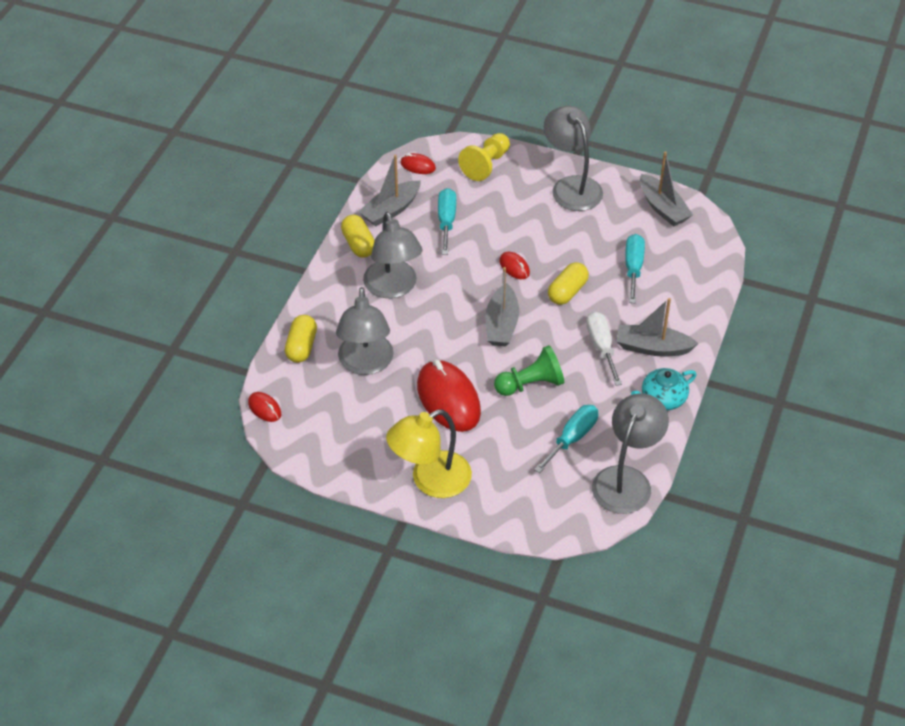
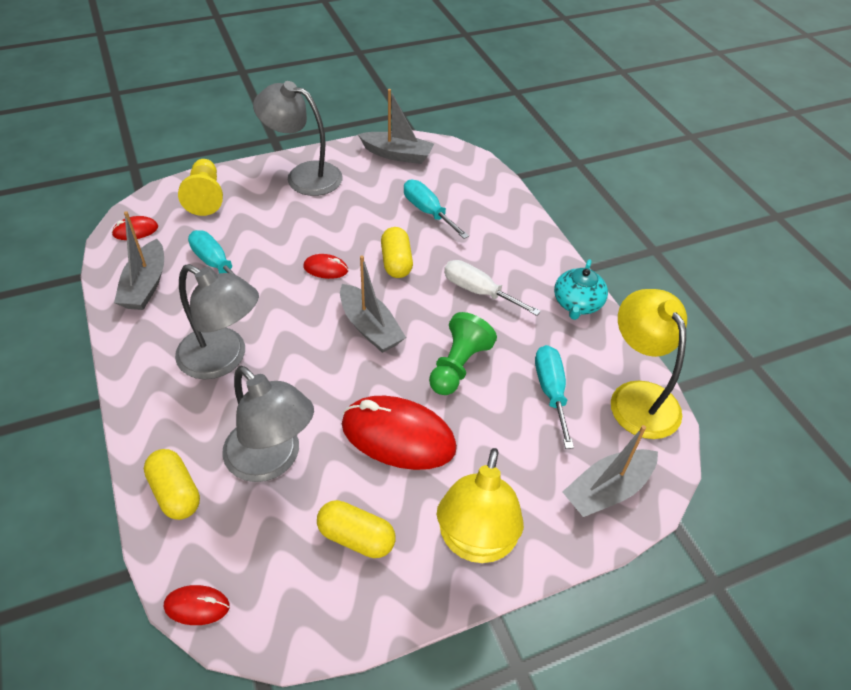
camera: 45 degrees left, 0 degrees up
yellow capsule [341,215,375,258] -> yellow capsule moved to [317,500,396,558]
grey lamp [592,393,669,514] -> yellow lamp [611,289,687,439]
grey boat [617,298,699,357] -> grey boat moved to [562,425,658,517]

